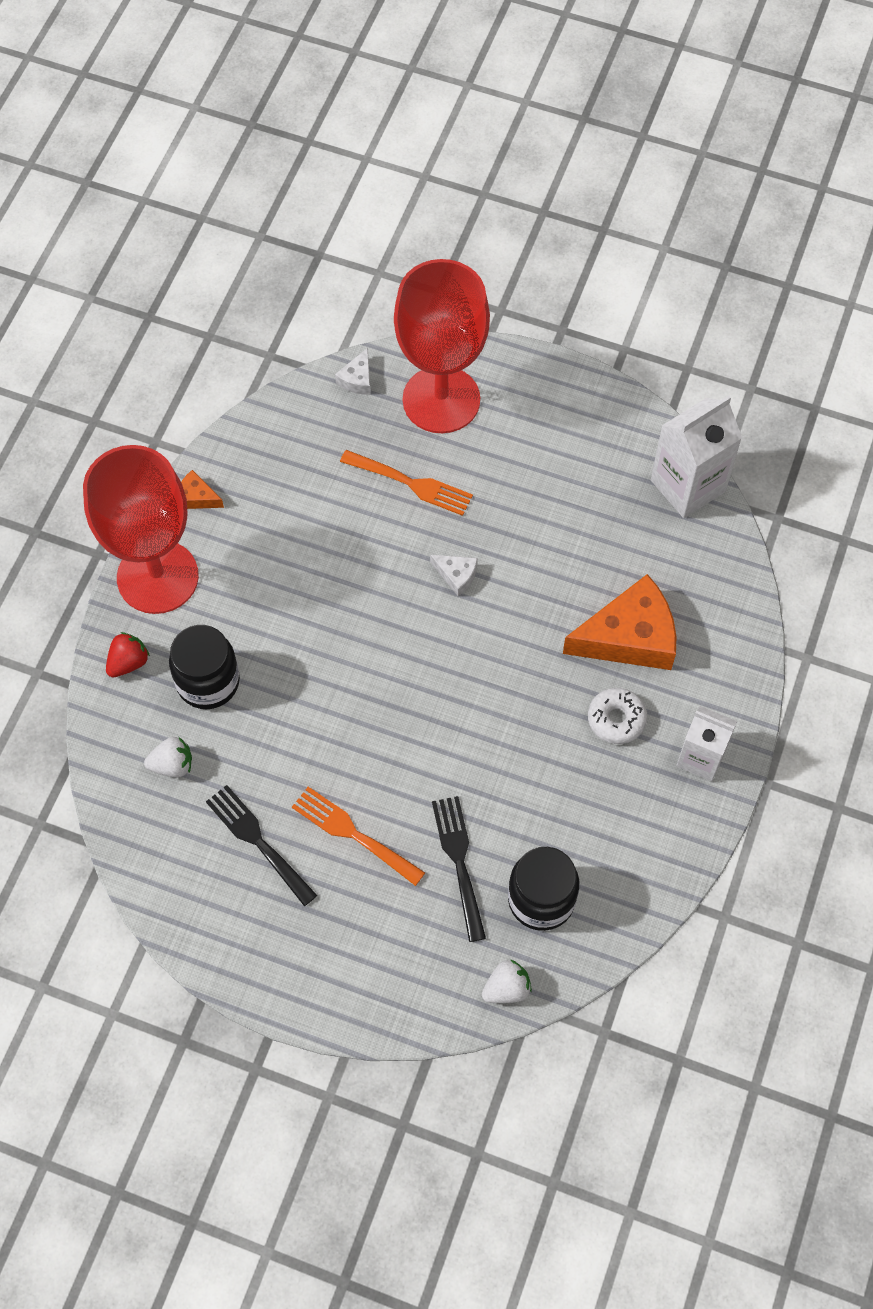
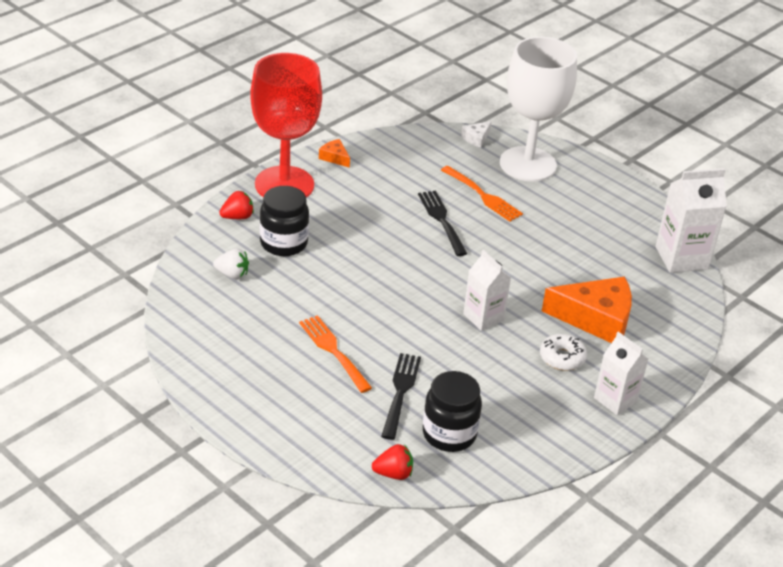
camera: 20 degrees right, 25 degrees down
black fork [206,785,317,906] -> black fork moved to [418,191,467,256]
red goblet [394,259,490,433] -> white goblet [500,37,577,182]
white cheese [430,555,478,596] -> none
white strawberry [482,959,532,1003] -> red strawberry [372,444,413,480]
none -> white carton [463,250,511,331]

